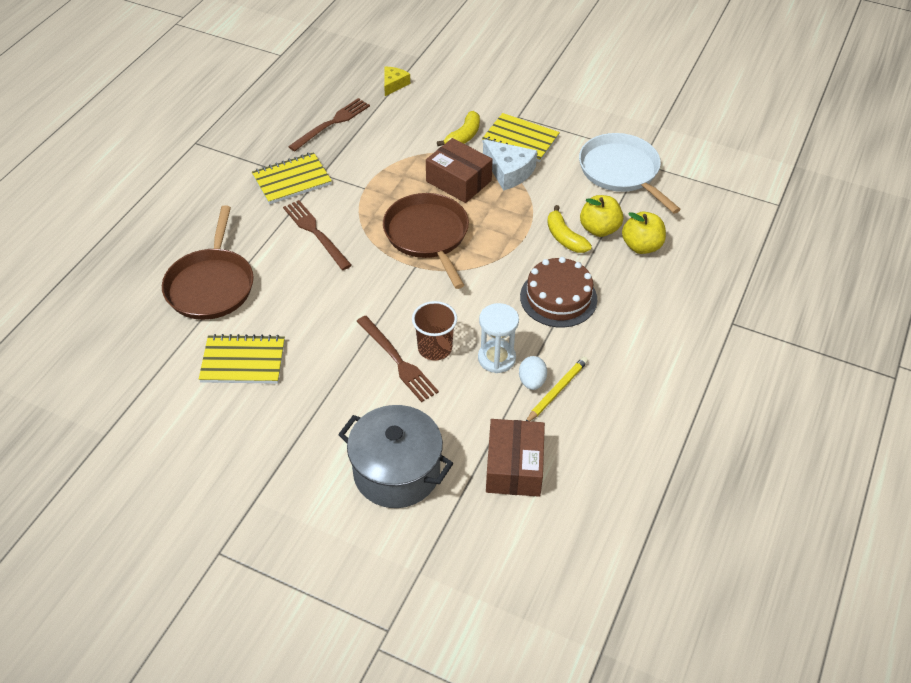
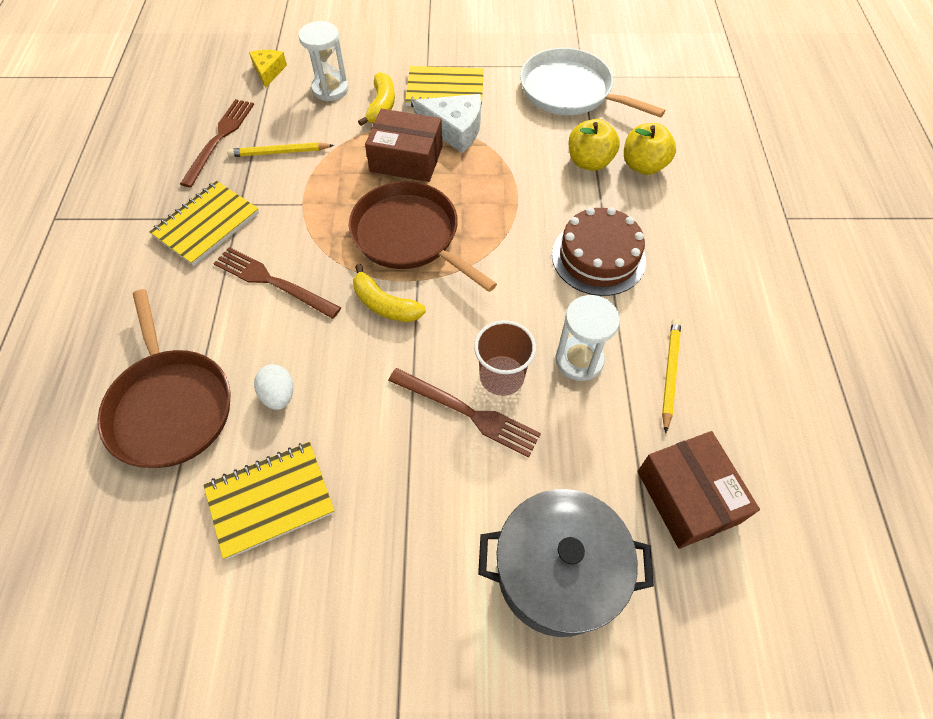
camera: 25 degrees left, 10 degrees up
white egg [519,356,547,390] -> white egg moved to [254,364,293,410]
yellow banana [547,205,592,253] -> yellow banana moved to [353,264,426,322]
none -> yellow pencil [227,142,334,157]
none -> white hourglass [298,21,349,101]

